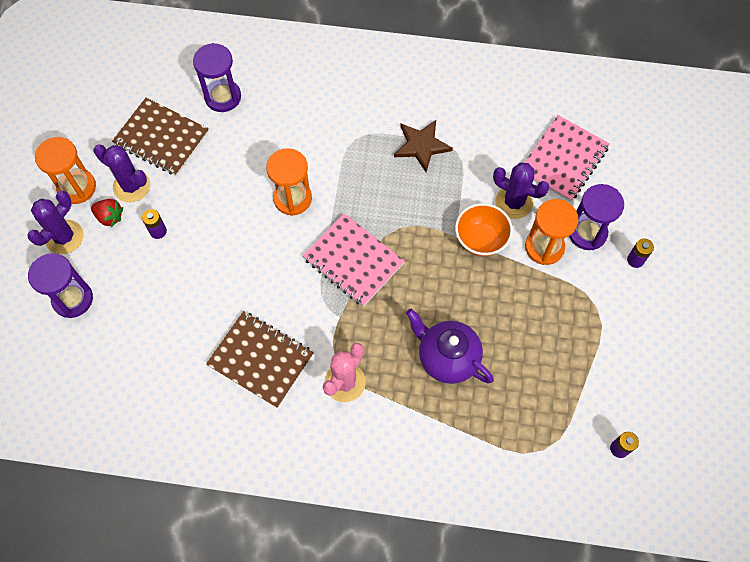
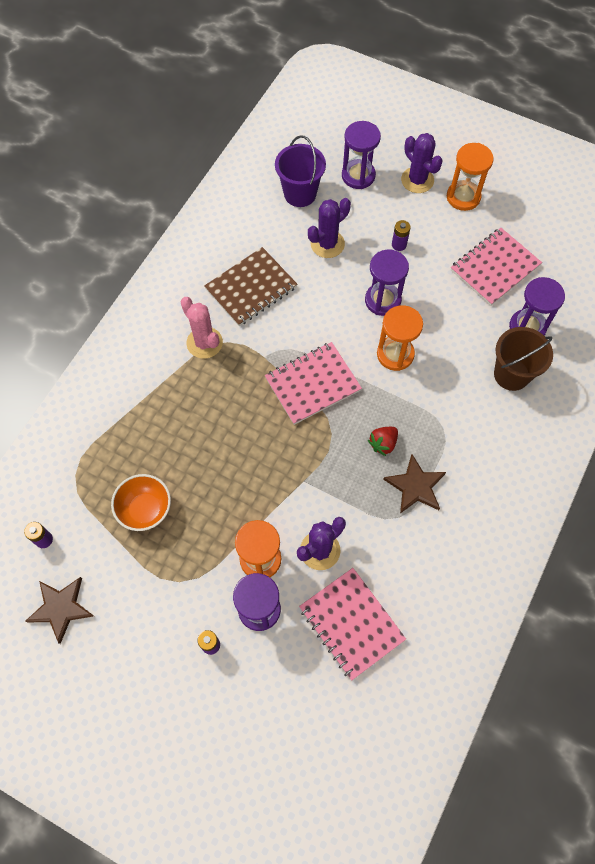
camera: 110 degrees right, 0 degrees up
red strawberry [91,199,123,227] -> red strawberry moved to [368,427,398,456]
purple cactus [94,144,150,203] -> purple cactus moved to [308,198,351,258]
brown notebook [112,98,209,176] -> pink notebook [451,228,542,306]
purple teapot [406,309,494,384] -> none
orange bowl [455,203,513,256] -> orange bowl moved to [111,474,171,531]
none -> brown star [25,577,94,644]
none -> purple bucket [275,135,326,207]
none -> purple hourglass [365,250,409,316]
none -> brown bucket [494,327,553,391]

